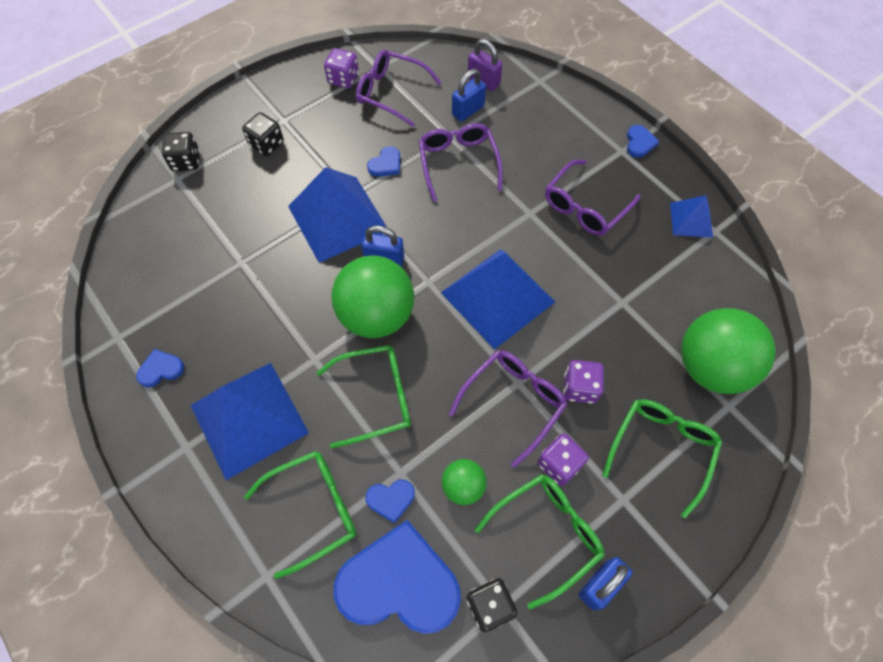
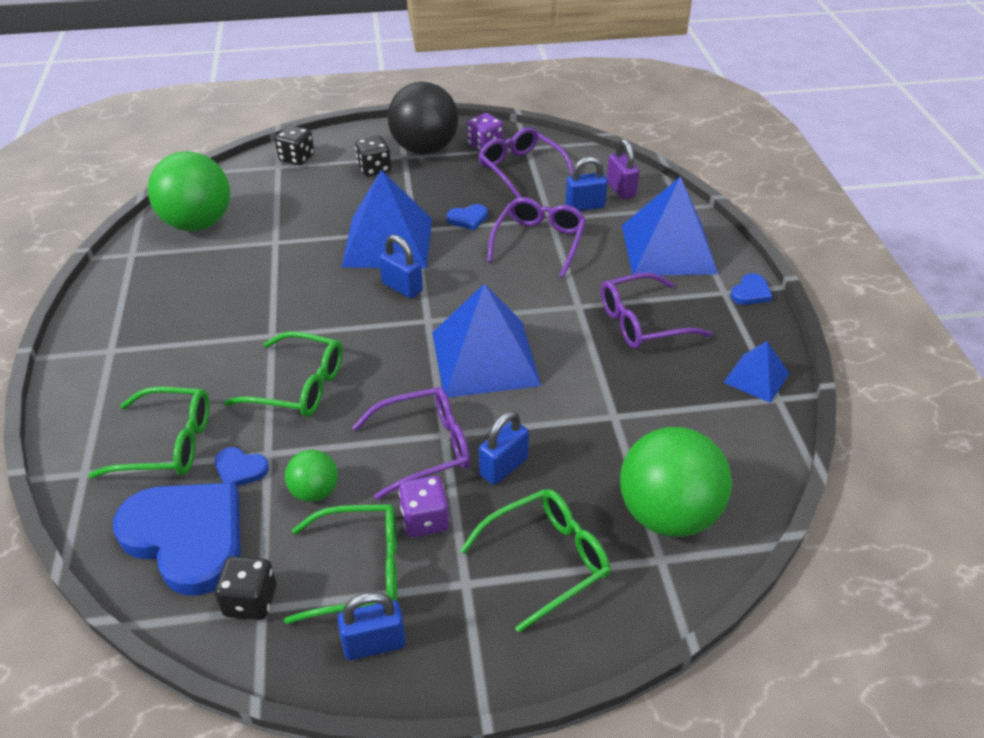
camera: 30 degrees right, 20 degrees down
blue heart [136,349,184,387] -> none
blue pyramid [190,363,309,480] -> blue pyramid moved to [622,176,718,275]
green ball [331,255,414,338] -> green ball moved to [148,151,230,231]
purple dice [564,360,604,404] -> blue padlock [479,411,529,485]
none -> black ball [388,82,458,155]

